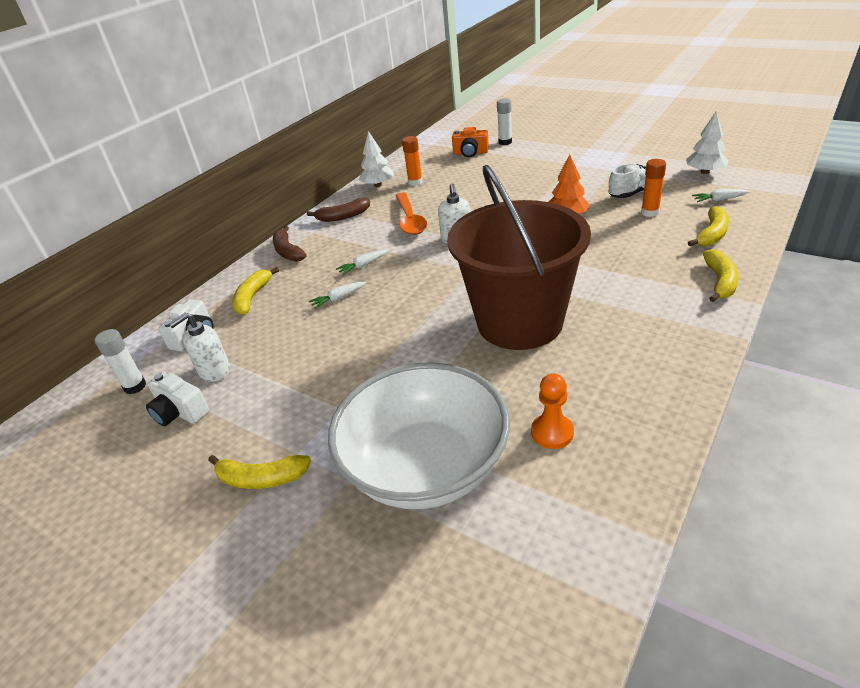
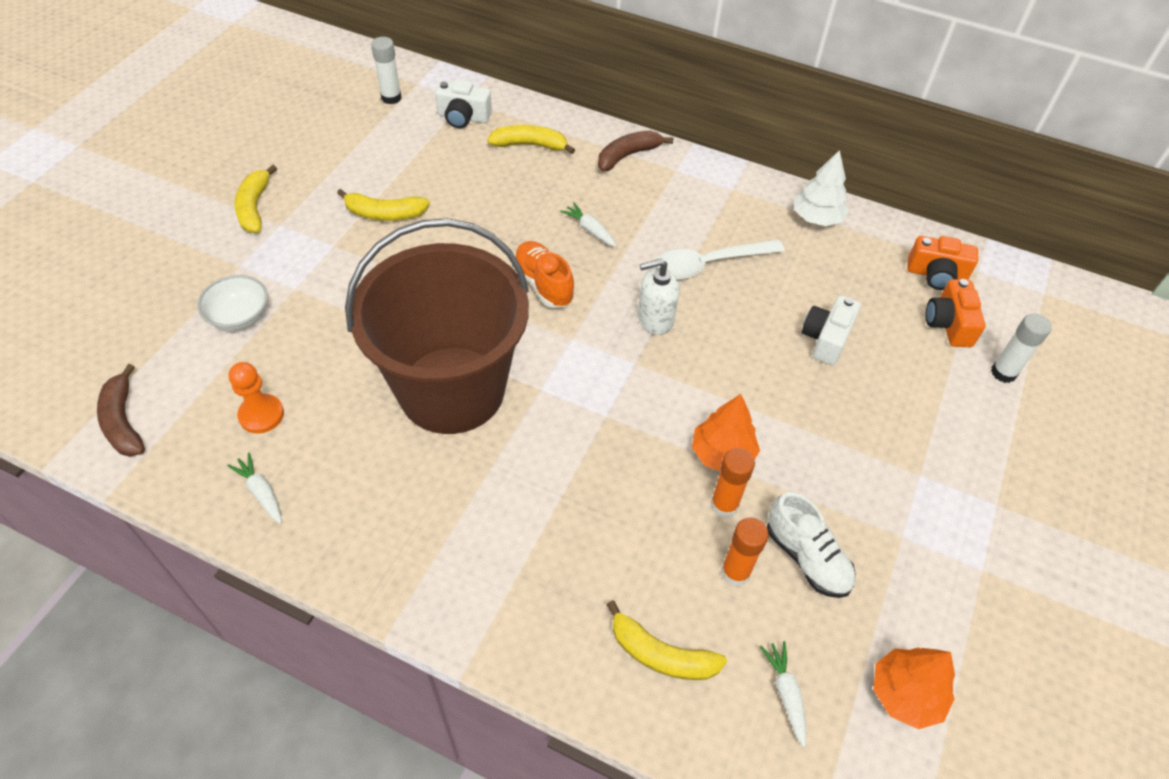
camera: 75 degrees right, 15 degrees up
white camera [146,372,209,426] -> white camera moved to [802,295,861,365]
white soap dispenser [169,313,230,382] -> none
brown banana [307,198,370,222] -> brown banana moved to [97,364,145,457]
white carrot [309,282,367,309] -> white carrot moved to [227,453,282,524]
white bowl [328,363,510,509] -> white bowl [197,275,268,331], size x0.42
orange spoon [395,192,427,235] -> white spoon [653,239,785,280]
orange glue stick [402,136,423,186] -> orange glue stick moved to [711,448,755,518]
white tree [686,112,729,174] -> orange tree [873,647,955,729]
yellow banana [703,249,739,302] -> yellow banana moved to [337,189,430,221]
none -> orange shoe [514,241,575,308]
none -> orange camera [907,236,978,290]

